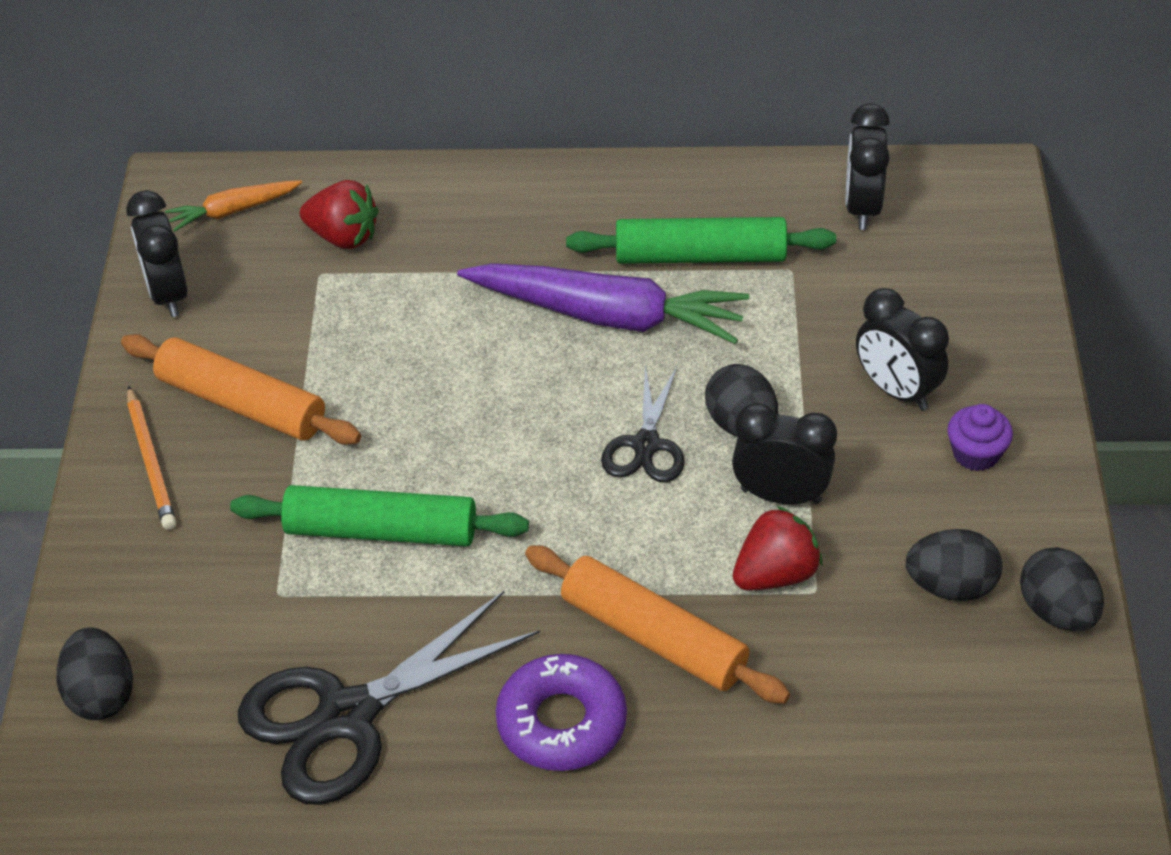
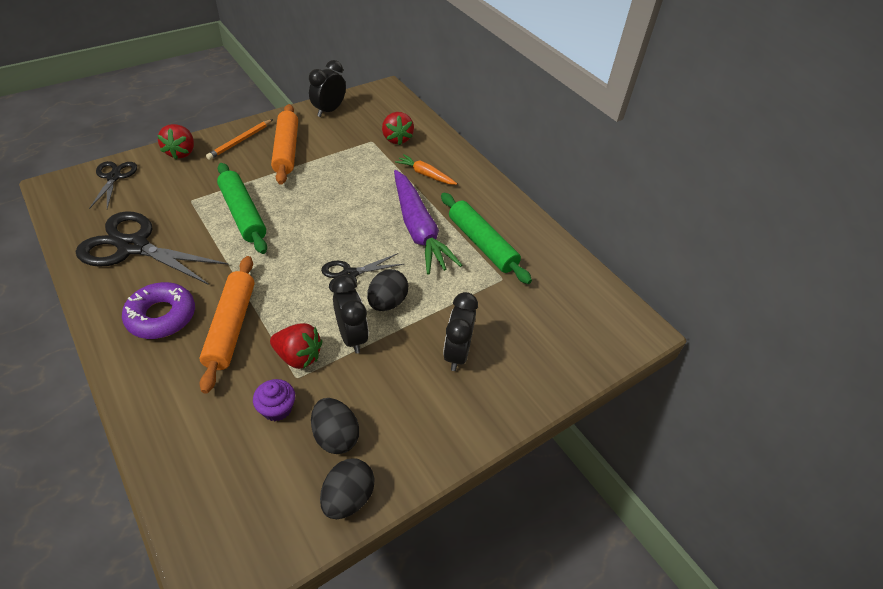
camera: 50 degrees right, 0 degrees up
black egg [56,627,133,720] -> black scissors [89,161,137,209]
orange carrot [165,180,302,232] -> orange carrot moved to [395,154,457,185]
black clock [845,103,890,230] -> none
purple cupcake [947,404,1013,471] -> purple cupcake moved to [253,379,295,421]
none -> red strawberry [157,124,194,160]

